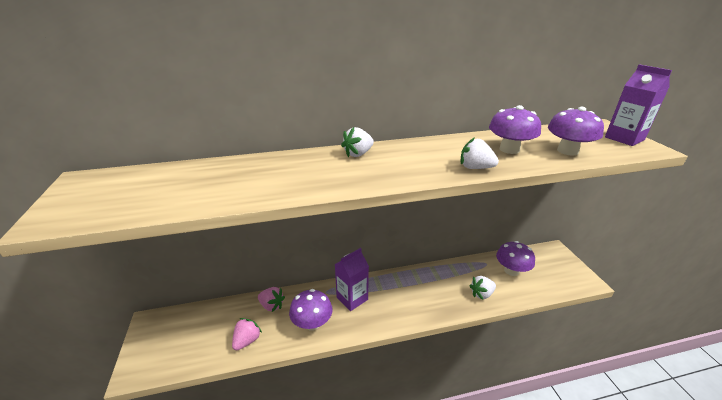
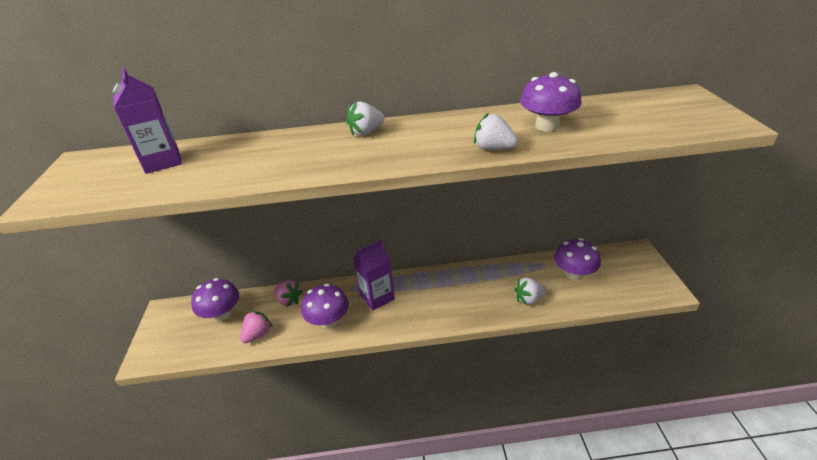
camera: 10 degrees right, 5 degrees up
purple mushroom [548,107,604,156] -> purple mushroom moved to [191,278,239,321]
purple carton [605,64,672,146] -> purple carton moved to [113,68,182,174]

